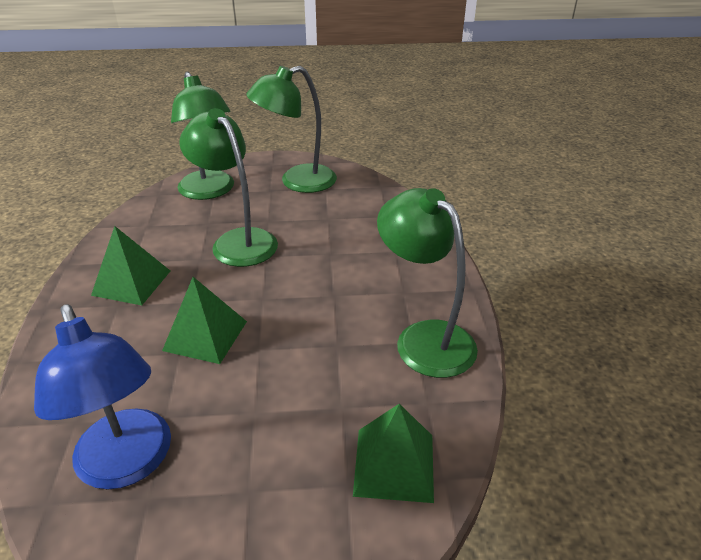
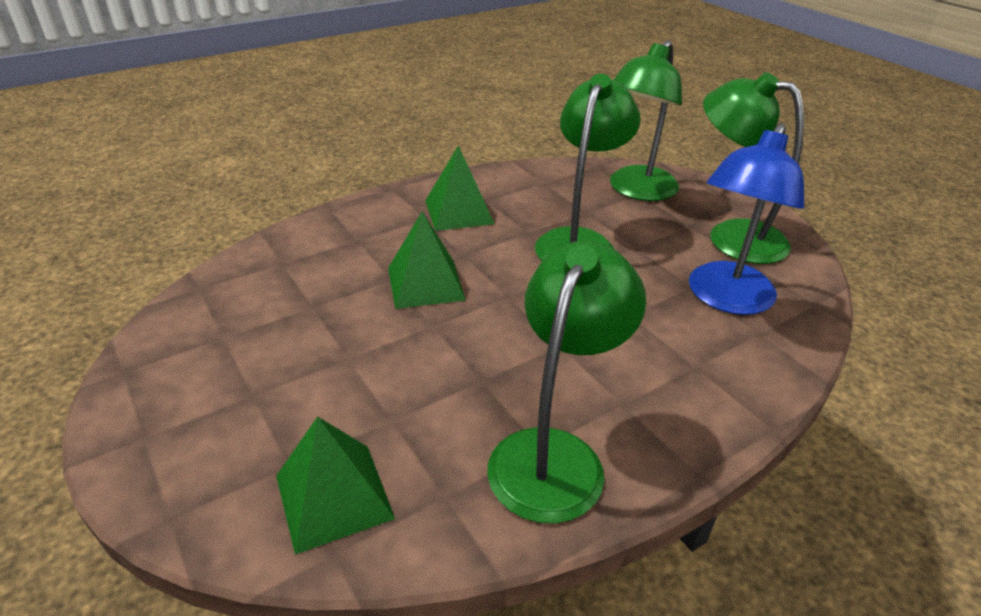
camera: 60 degrees right, 0 degrees up
blue lamp [34,304,171,489] -> blue lamp moved to [689,123,804,315]

